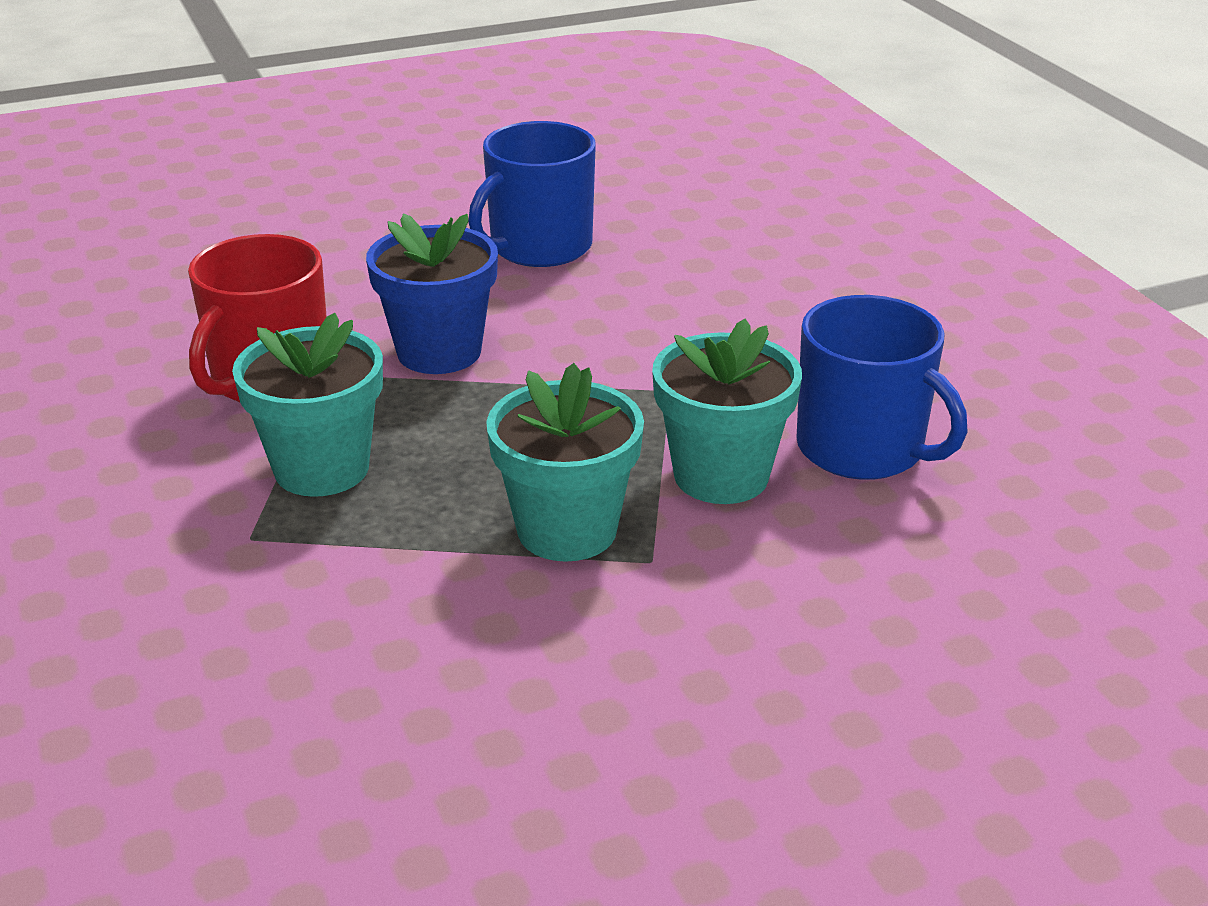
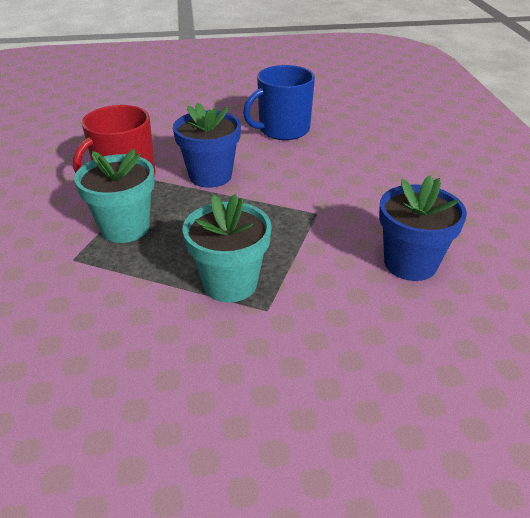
camera: 15 degrees right, 5 degrees up
turquoise flower pot [652,319,802,504] -> none
blue mug [796,295,968,480] -> blue flower pot [379,176,467,281]

